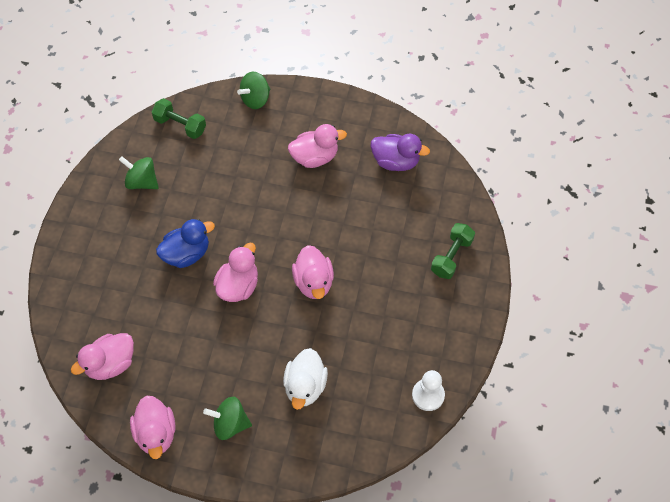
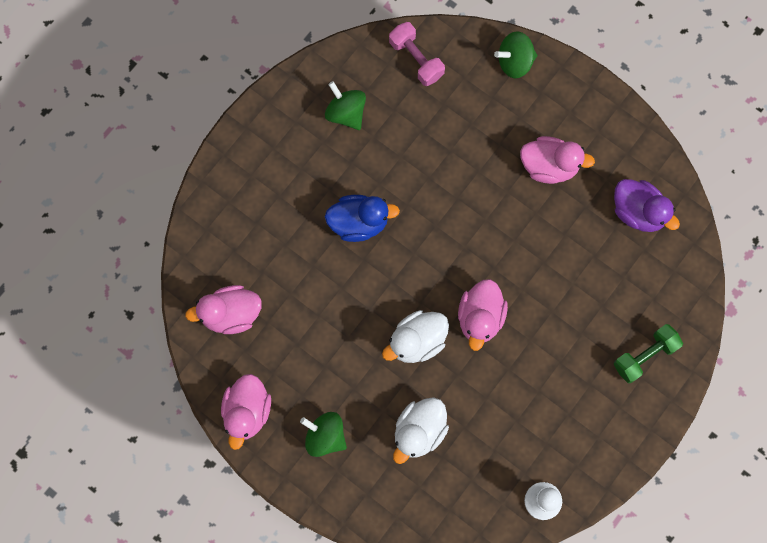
camera: 25 degrees right, 15 degrees up
green dumbbell [152,98,206,139] -> pink dumbbell [389,22,445,86]
pink duck [213,243,258,302] -> none
none -> white duck [382,310,449,363]

